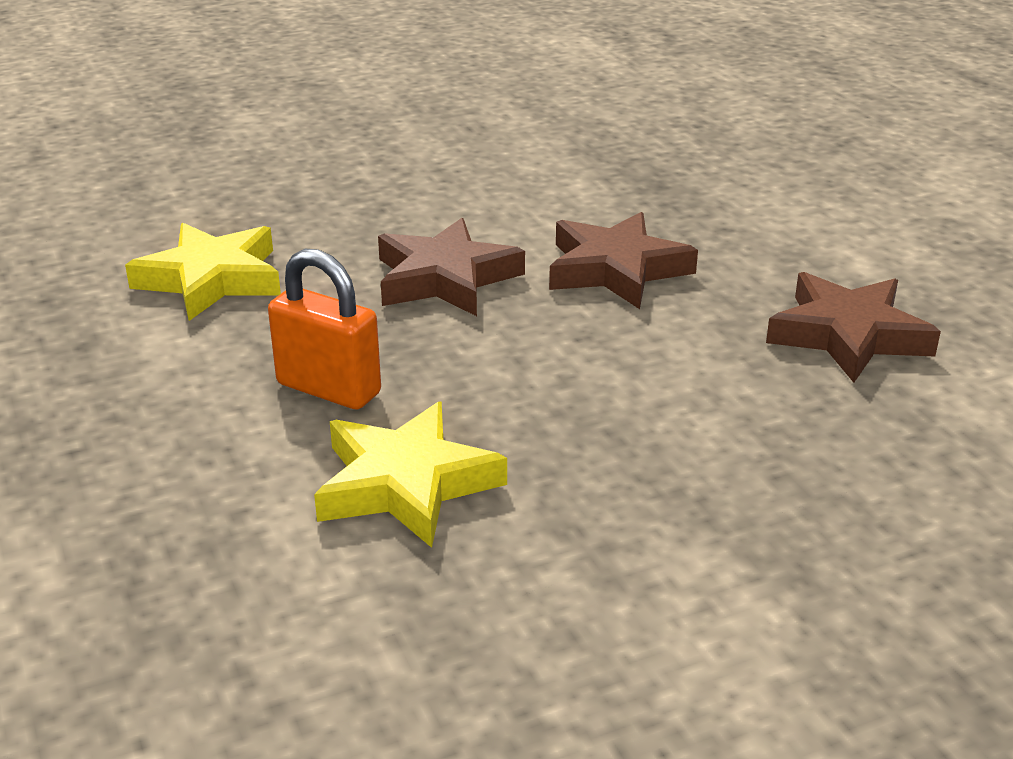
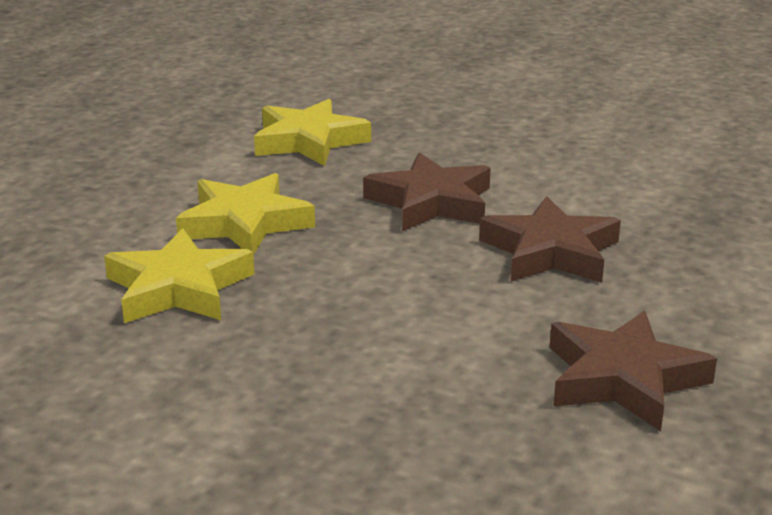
camera: 50 degrees right, 5 degrees down
orange padlock [268,249,381,409] -> yellow star [176,173,315,255]

